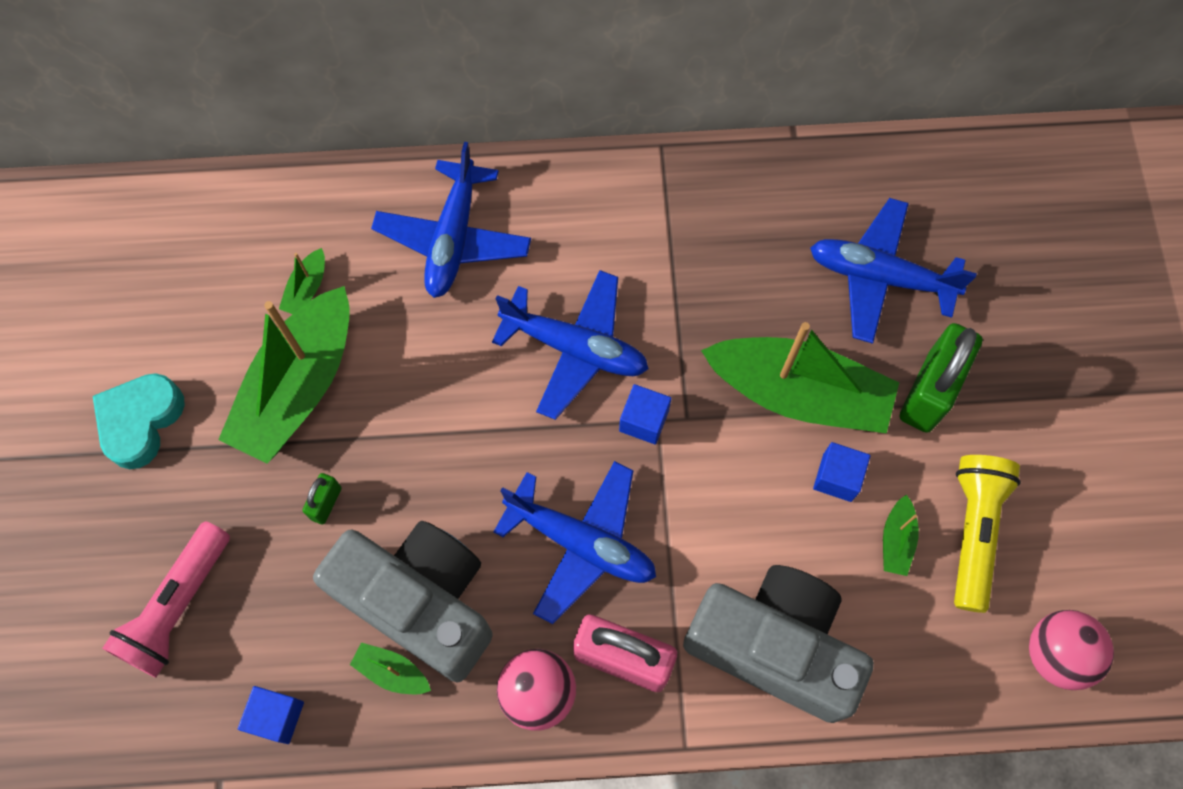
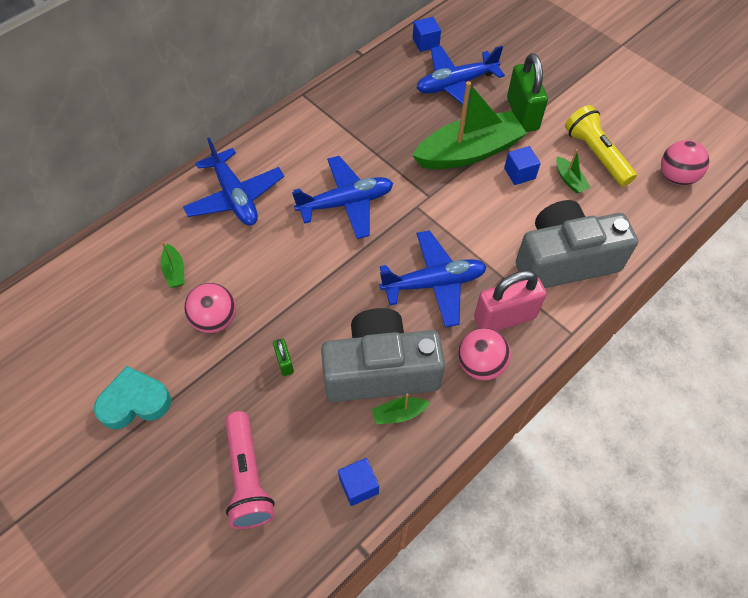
camera: 40 degrees left, 10 degrees down
turquoise heart [93,373,185,469] -> turquoise heart turned 90 degrees clockwise [94,366,171,429]
green boat [218,286,350,464] -> pink ball [184,283,236,333]
blue cube [619,384,671,445] -> blue cube moved to [413,17,441,52]

